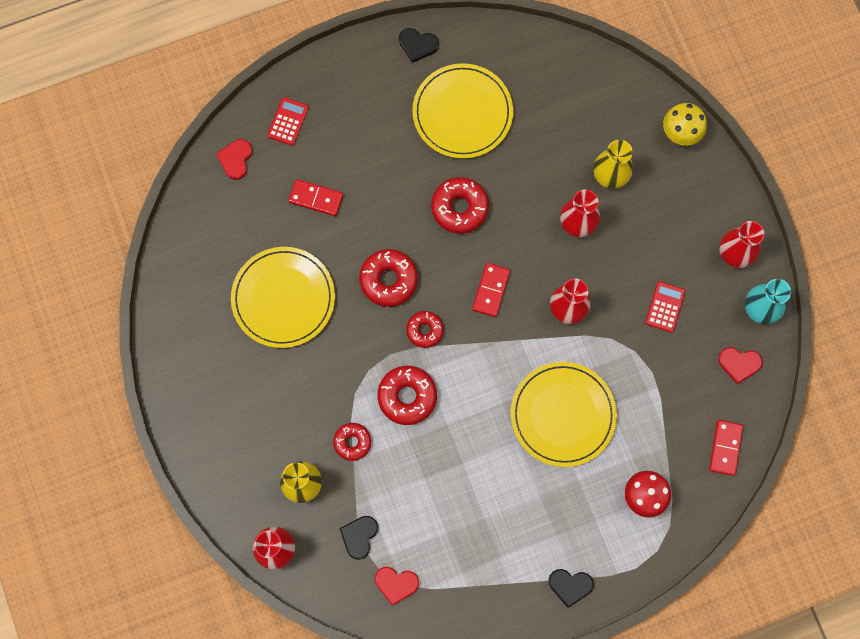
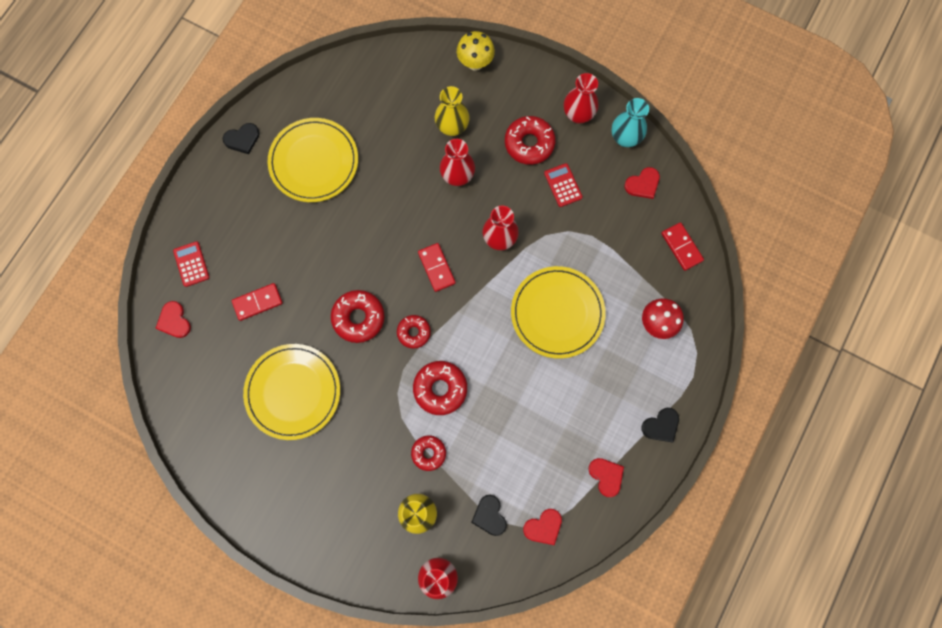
camera: 40 degrees left, 0 degrees up
red donut [431,177,489,234] -> red donut moved to [505,116,556,165]
none -> red heart [588,458,624,497]

